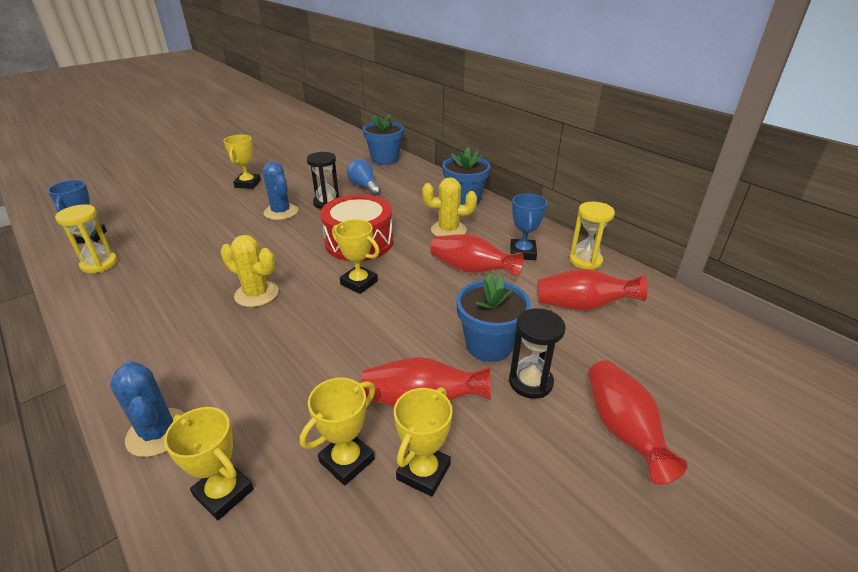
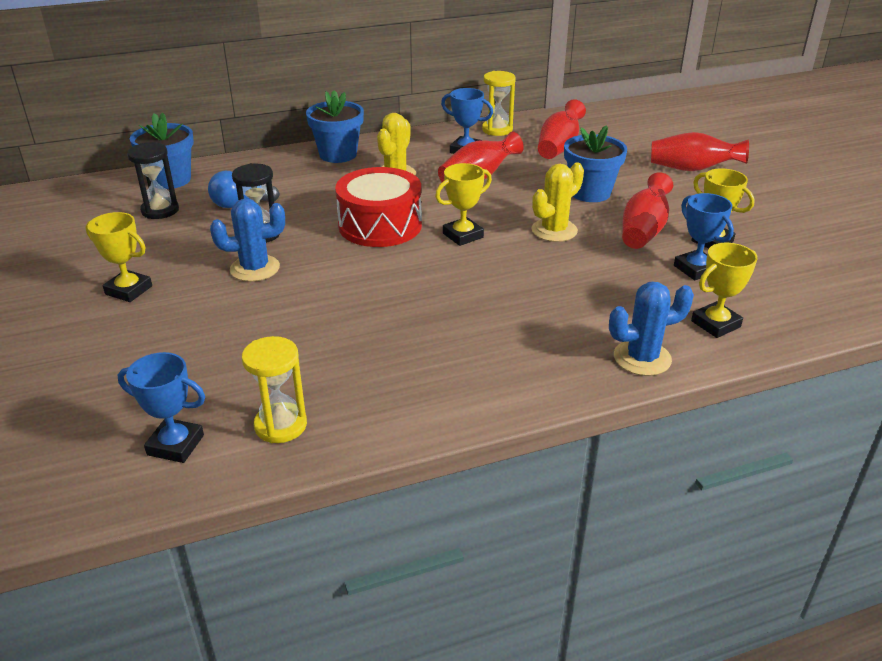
camera: 70 degrees left, 0 degrees up
yellow cactus [220,235,279,307] -> yellow cactus moved to [531,163,584,242]
yellow trophy [300,378,375,486] -> blue trophy [674,193,734,280]
black hourglass [509,308,565,399] -> black hourglass moved to [127,142,179,219]

